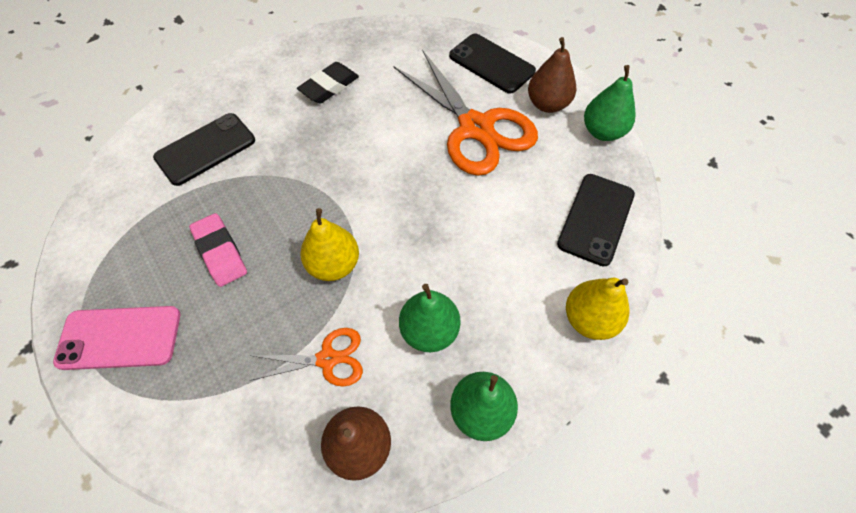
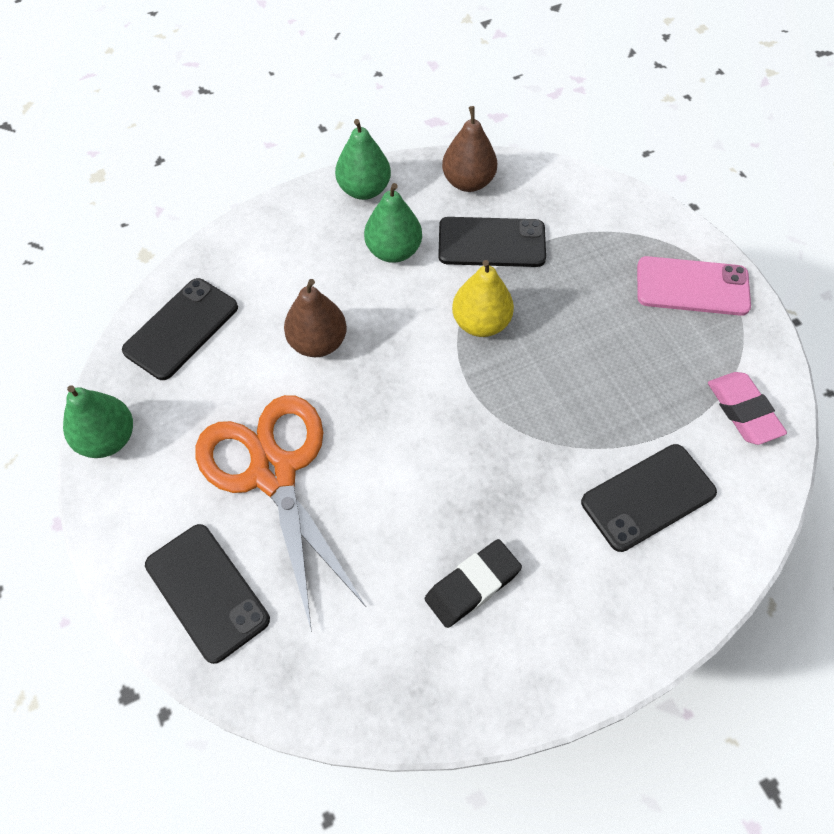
camera: 170 degrees left, 0 degrees up
pink eraser [189,213,247,287] -> pink eraser moved to [708,372,787,445]
orange scissors [249,328,363,386] -> black phone [438,217,546,267]
brown pear [528,37,576,113] -> brown pear moved to [284,279,347,357]
yellow pear [566,278,630,340] -> none

